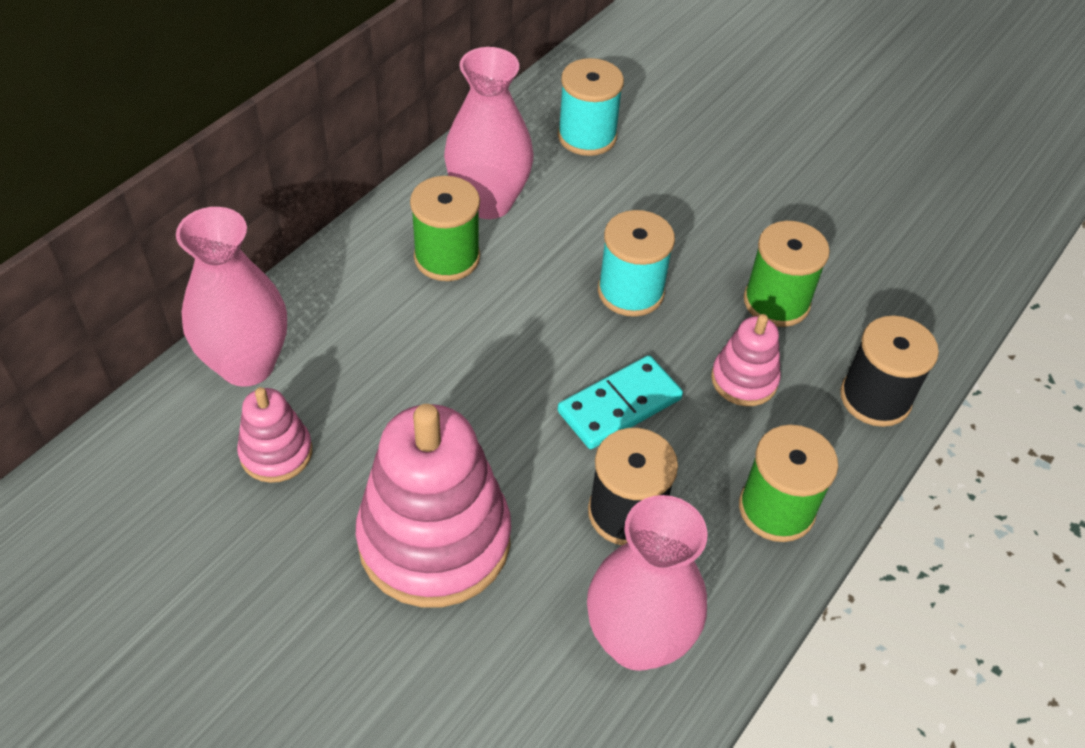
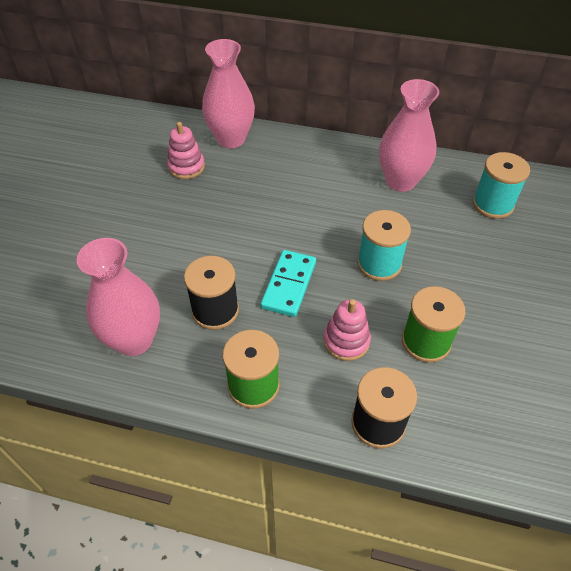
camera: 70 degrees right, 0 degrees up
pink stacking toy [356,404,511,608] -> none
green spool [410,176,480,281] -> none
turquoise domino [558,355,683,449] -> turquoise domino turned 75 degrees clockwise [260,250,316,317]

